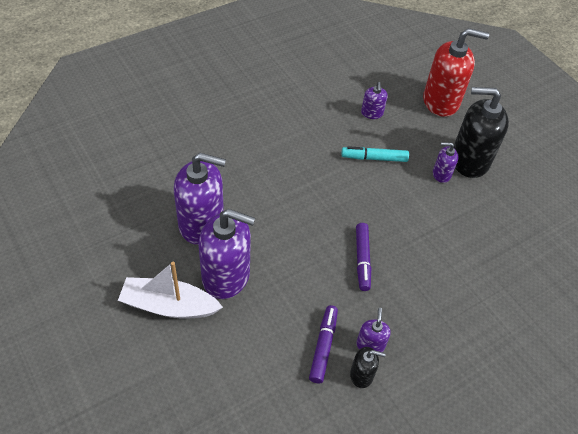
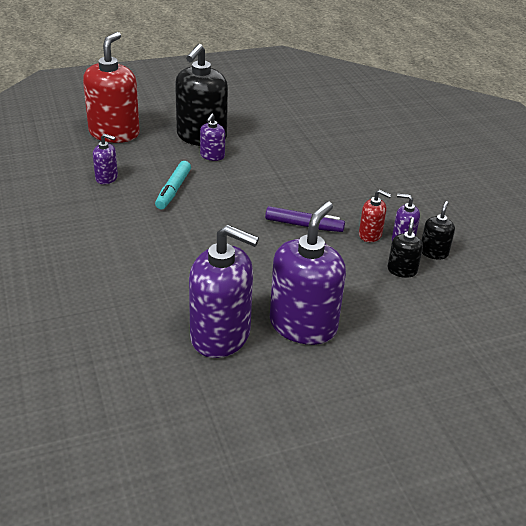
camera: 75 degrees left, 15 degrees down
white boat [118,262,223,318] -> none
purple soap dispenser [174,153,226,245] -> purple soap dispenser turned 90 degrees clockwise [189,225,259,358]
purple marker [309,305,338,384] -> black soap dispenser [388,217,423,278]
none -> red soap dispenser [359,190,391,242]

